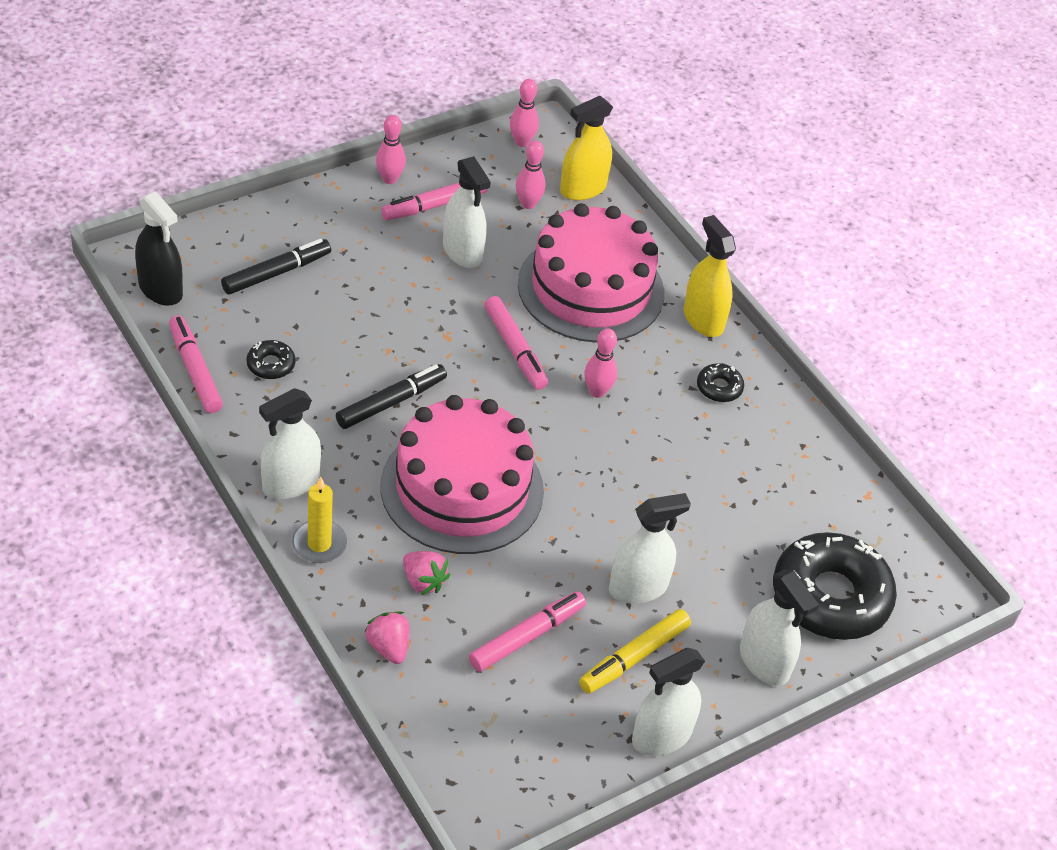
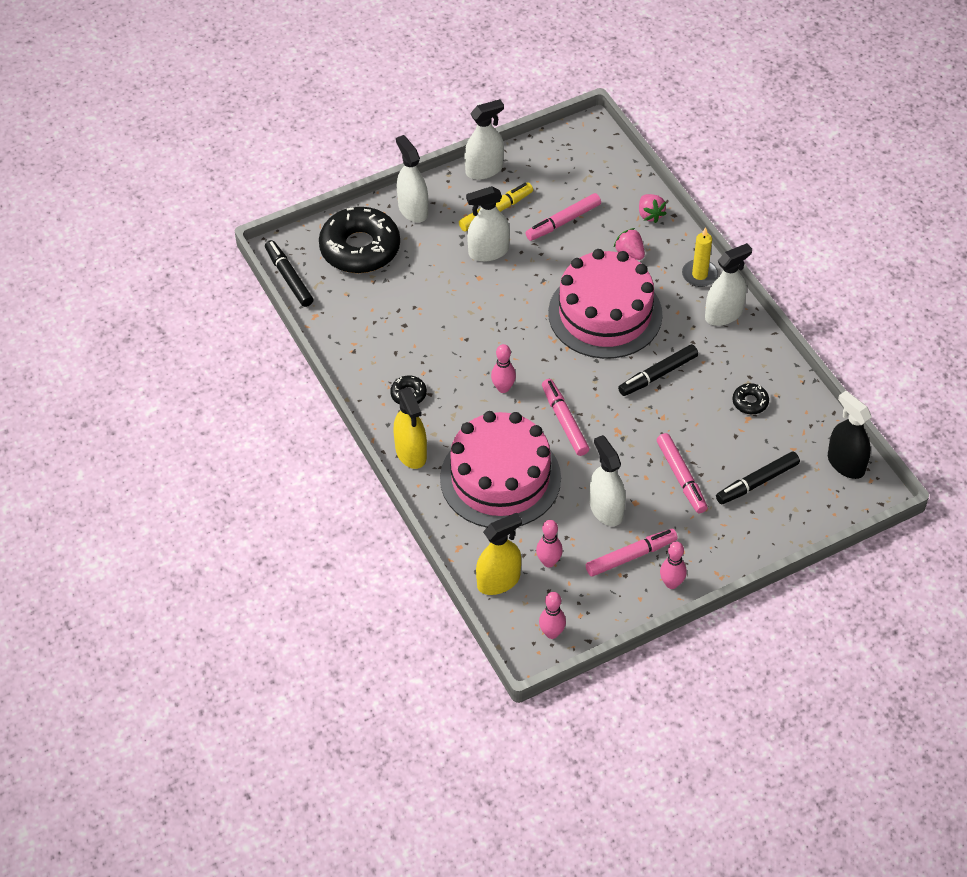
camera: 170 degrees left, 5 degrees up
pink marker [169,315,223,413] -> pink marker moved to [657,433,707,513]
none -> black marker [265,240,313,307]

